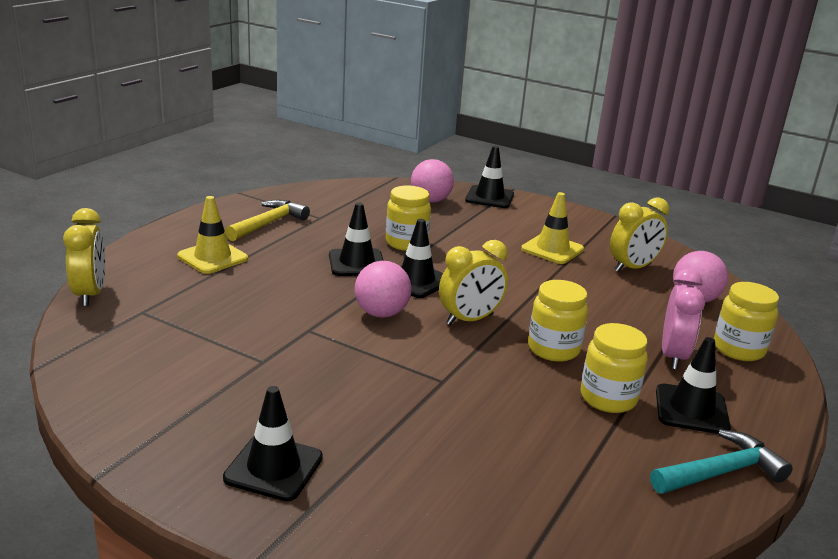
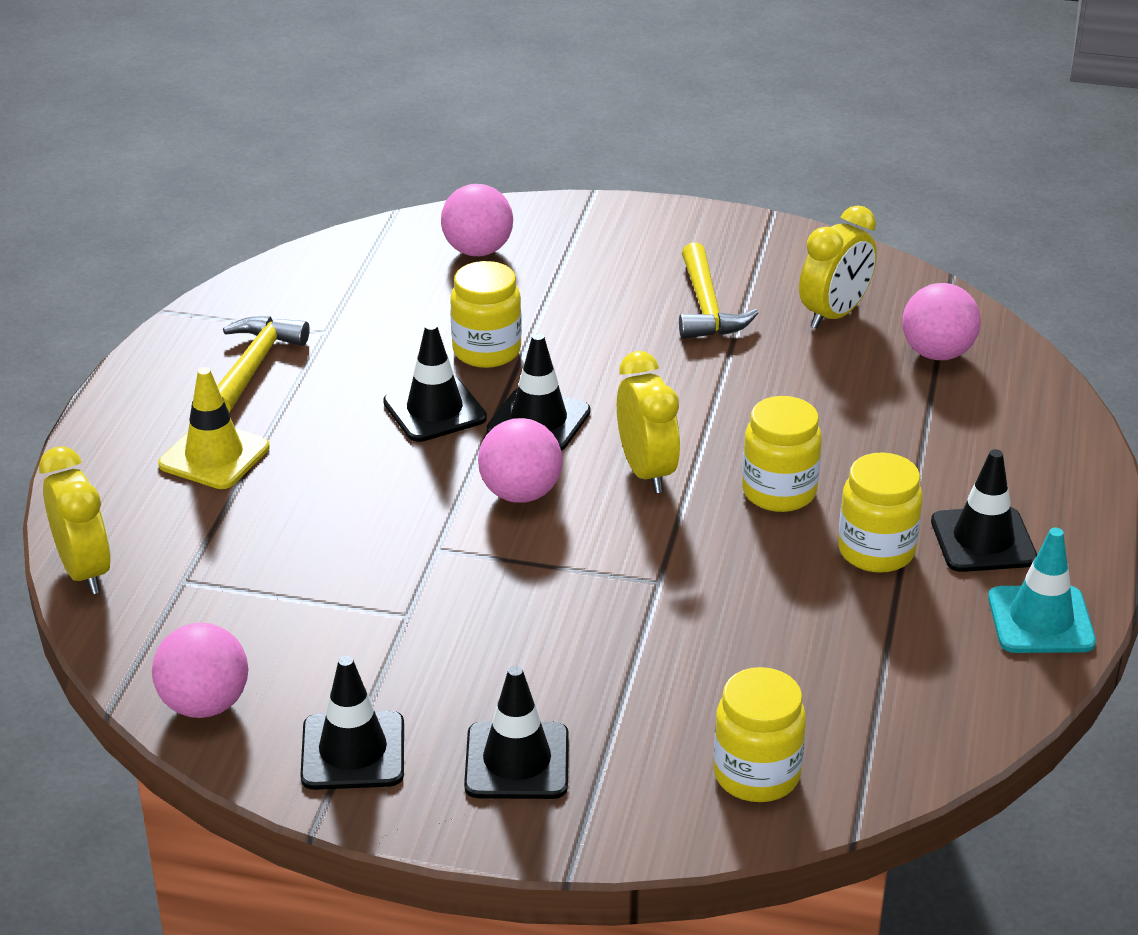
camera: 15 degrees left, 10 degrees up
yellow clock [439,240,508,325] -> yellow clock turned 60 degrees counterclockwise [617,351,680,493]
black traffic cone [465,146,514,208] -> black traffic cone moved to [300,656,404,790]
yellow traffic cone [521,192,584,264] -> yellow hammer [679,242,759,339]
turquoise hammer [650,429,793,494] -> turquoise traffic cone [988,528,1096,653]
pink clock [662,269,705,370] -> none
yellow jar [714,282,779,361] -> yellow jar moved to [713,667,806,802]
none -> pink ball [152,622,248,718]

